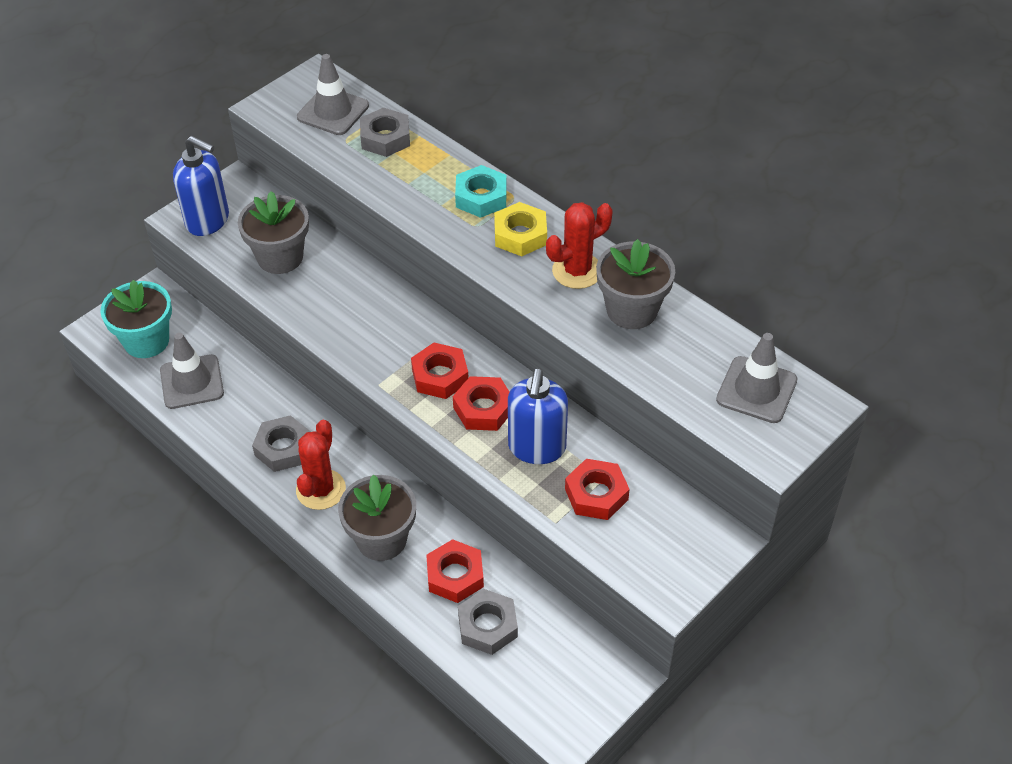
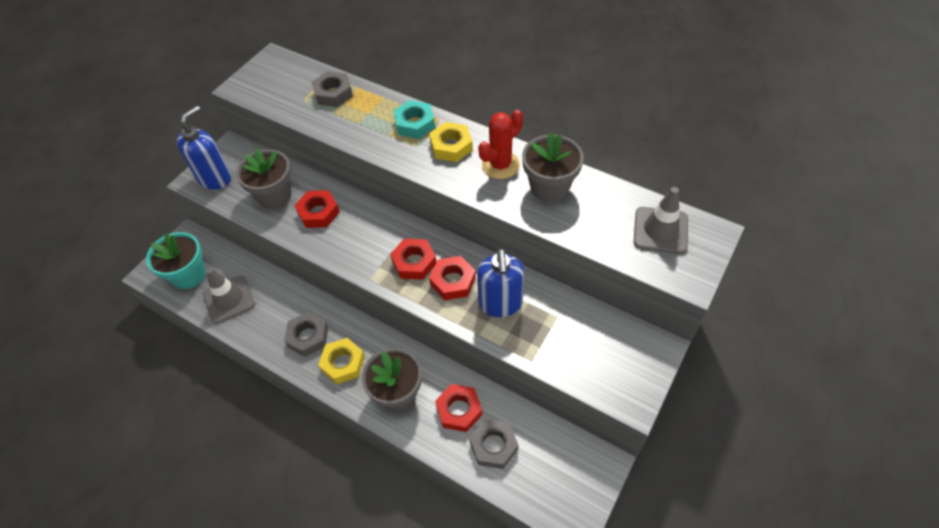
camera: 10 degrees left, 5 degrees up
blue soap dispenser [173,136,229,236] -> blue soap dispenser turned 75 degrees counterclockwise [177,106,231,190]
red cactus [296,420,346,510] -> yellow nut [318,338,365,384]
grey traffic cone [297,54,369,135] -> none
red nut [565,459,630,520] -> red nut moved to [295,190,340,228]

